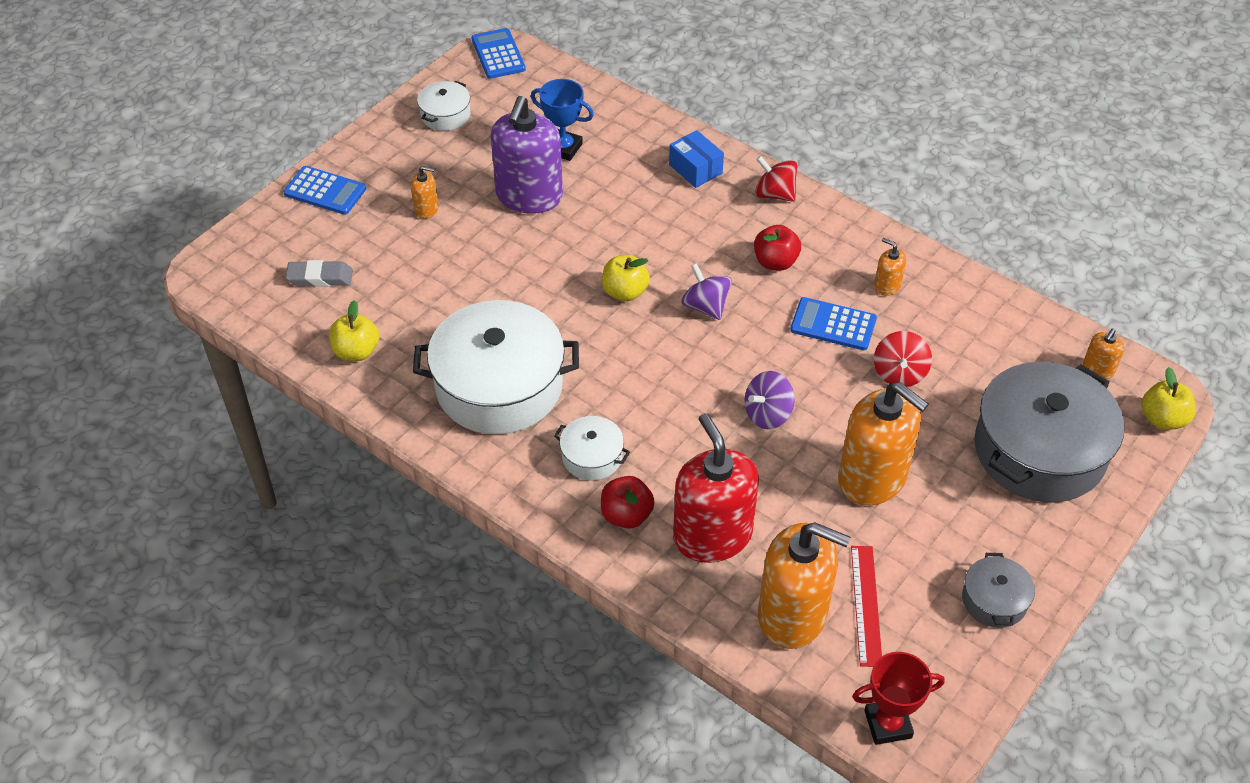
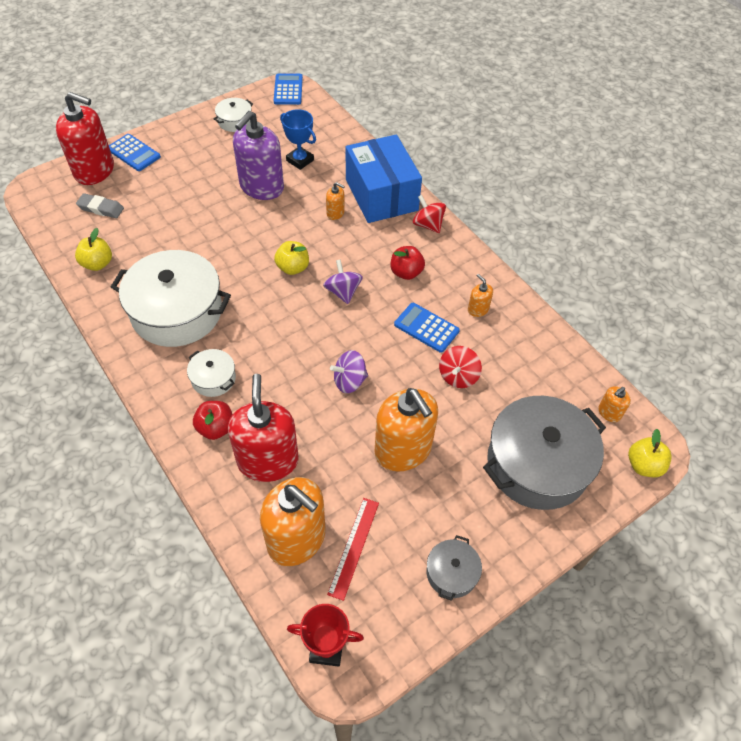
camera: 15 degrees right, 5 degrees up
orange soap dispenser [411,166,439,219] -> orange soap dispenser moved to [326,182,345,220]
blue box [669,130,724,188] -> blue box [346,135,422,223], size x2.16
none -> red soap dispenser [56,92,114,185]

